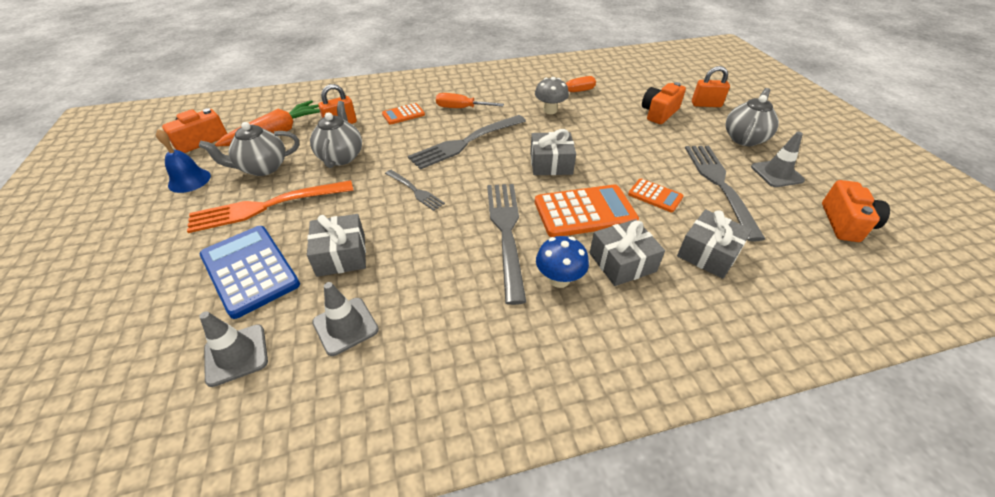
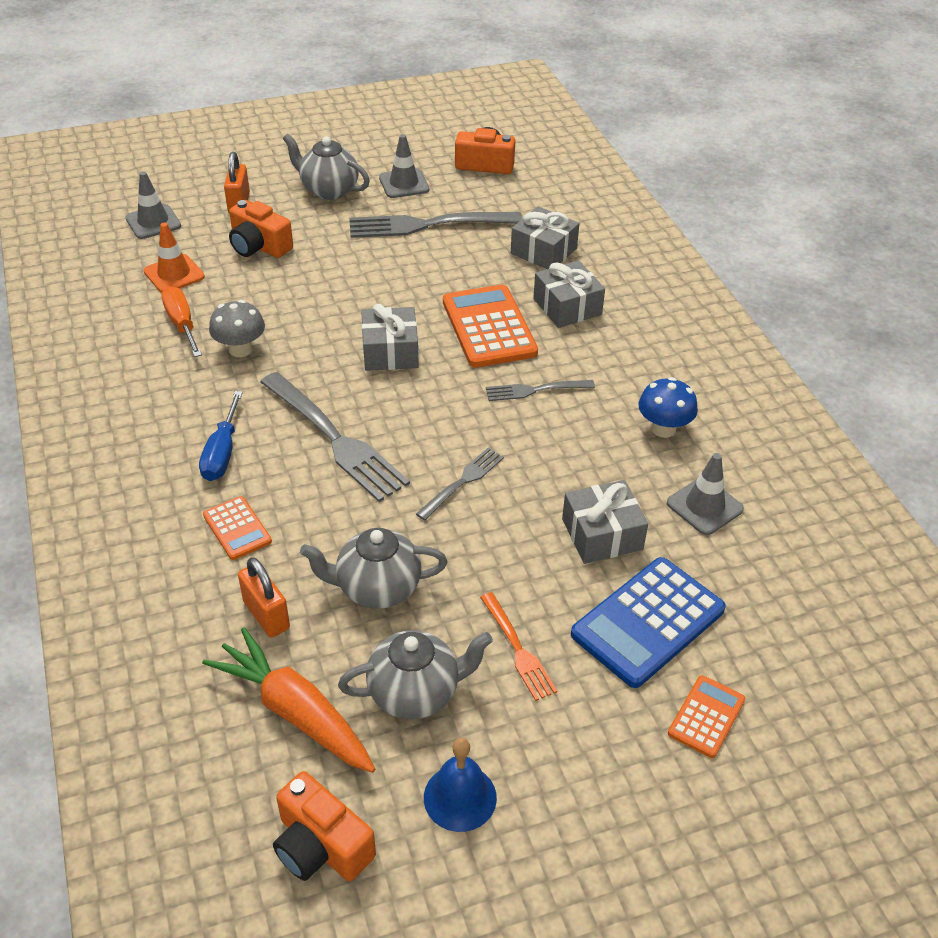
camera: 95 degrees left, 0 degrees up
orange fork [187,180,354,233] -> orange fork [480,592,557,701], size x0.54
grey teapot [199,122,299,176] -> grey teapot turned 75 degrees counterclockwise [338,630,493,720]
grey traffic cone [199,311,268,387] -> grey traffic cone moved to [125,171,181,239]
orange screwdriver [436,93,504,108] -> blue screwdriver [199,391,243,481]
grey fork [487,184,526,305] -> grey fork [486,380,595,401], size x0.54
blue mushroom [536,236,589,288] -> blue mushroom moved to [638,377,698,438]
orange calculator [628,179,684,212] -> orange calculator moved to [668,675,745,758]
none -> orange traffic cone [144,222,205,293]

